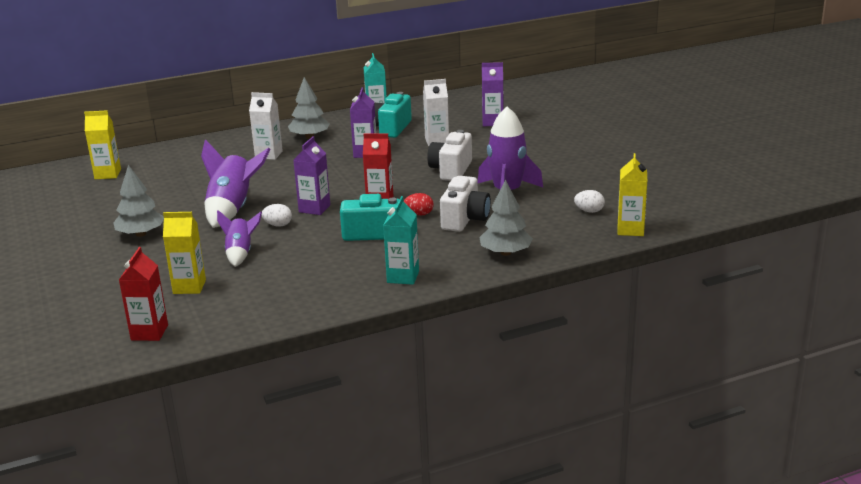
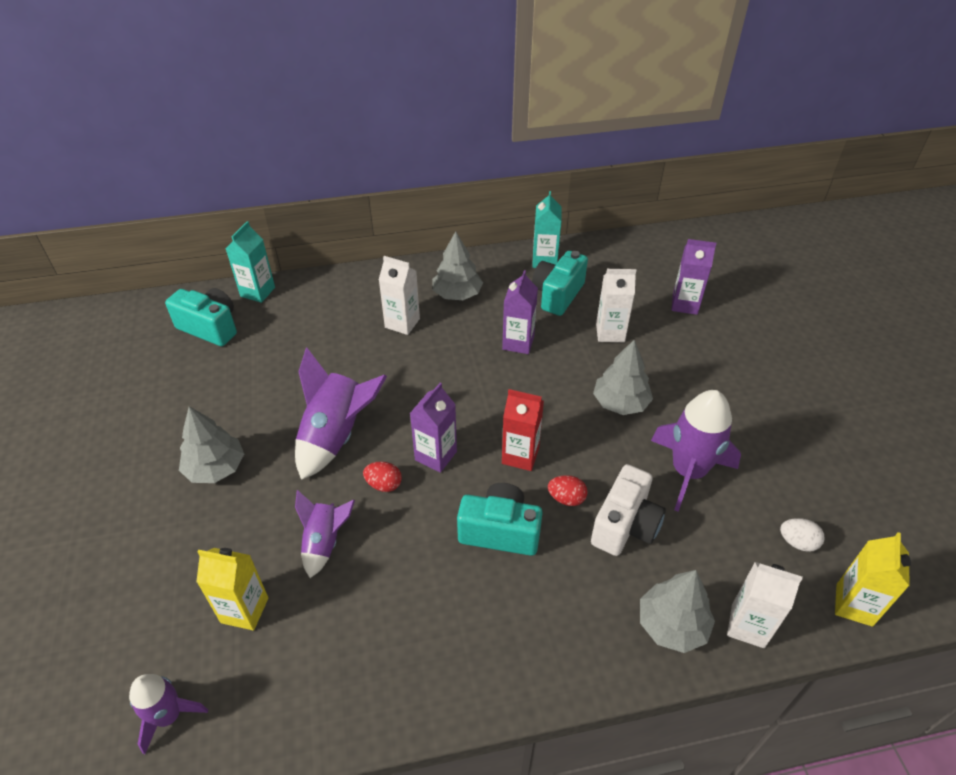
camera: 10 degrees right, 20 degrees up
yellow carton [84,110,121,179] -> turquoise camera [165,288,237,346]
red carton [119,247,168,341] -> purple rocket [129,674,208,754]
white egg [262,204,292,227] -> red egg [363,462,402,492]
turquoise carton [383,196,419,285] -> turquoise carton moved to [226,221,275,303]
white camera [427,130,472,181] -> grey tree [593,340,653,415]
none -> white carton [727,562,803,648]

